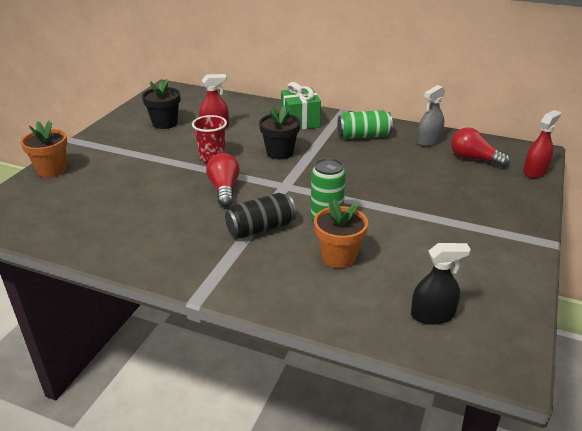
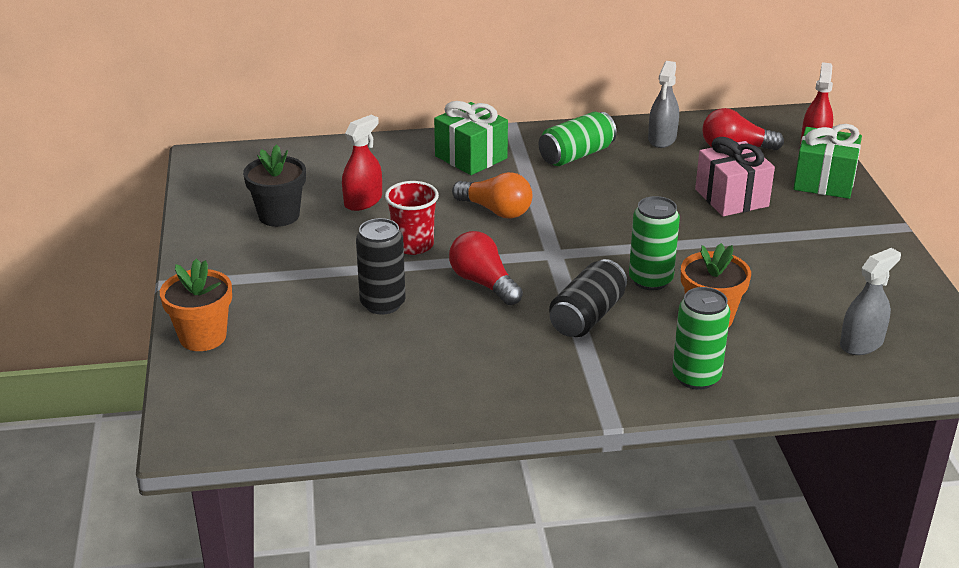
camera: 30 degrees left, 0 degrees up
black flower pot [259,105,300,159] -> orange light bulb [452,172,532,219]
black spray bottle [411,243,471,325] -> grey spray bottle [840,248,901,355]
none -> black can [356,218,406,315]
none -> green can [672,287,731,390]
none -> pink gift [695,137,775,216]
none -> green gift [793,124,862,199]

